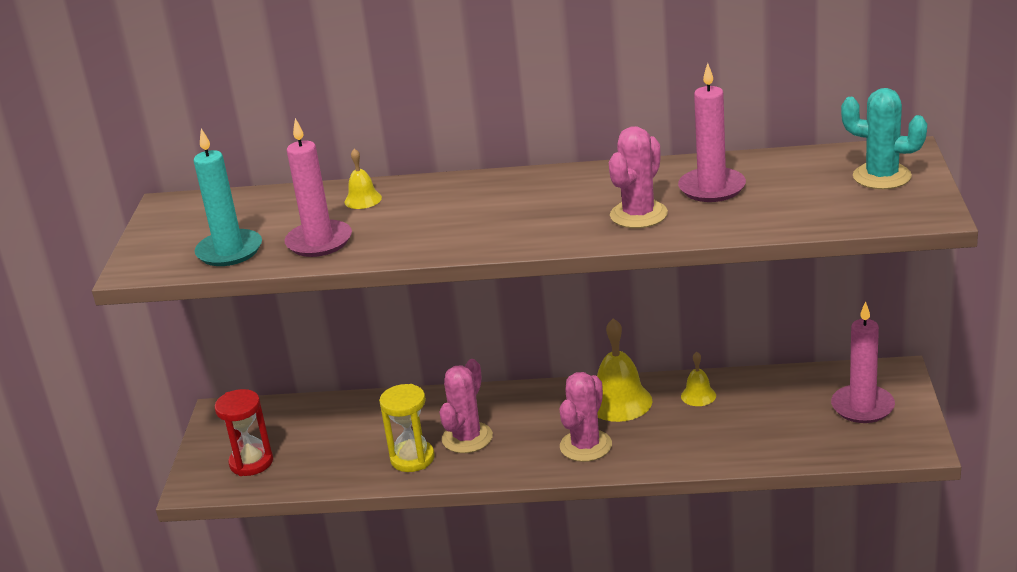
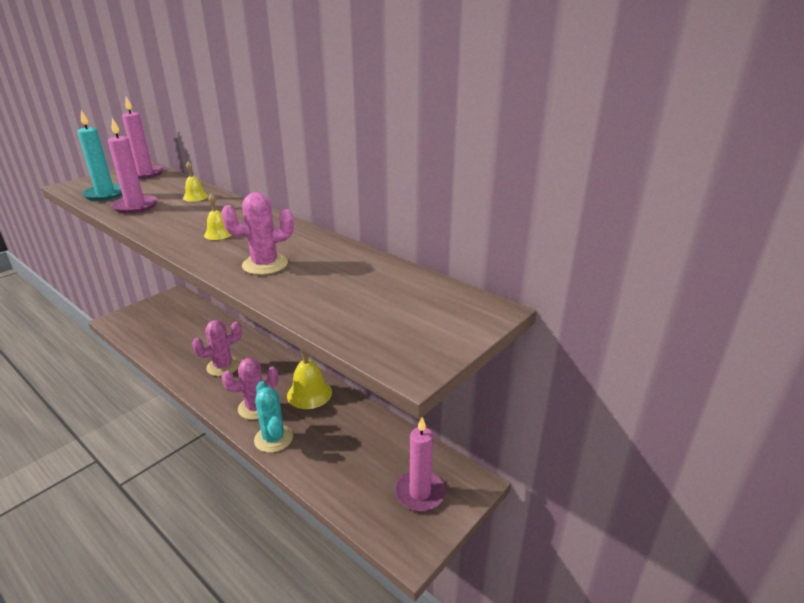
camera: 35 degrees right, 0 degrees up
red hourglass [215,389,273,476] -> none
yellow hourglass [379,384,435,472] -> none
pink candle [678,63,746,202] -> pink candle moved to [122,97,164,179]
yellow bell [681,352,716,406] -> yellow bell moved to [204,194,231,240]
turquoise cactus [841,88,927,189] -> turquoise cactus moved to [254,381,293,453]

